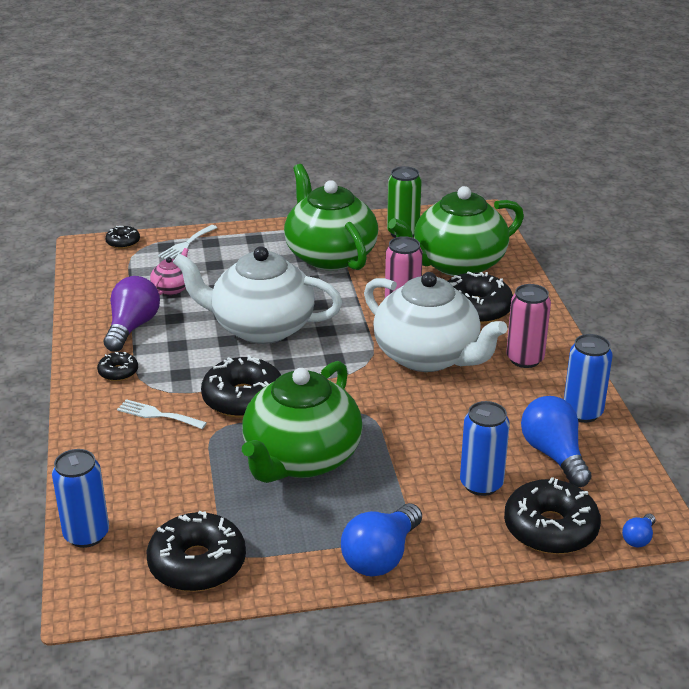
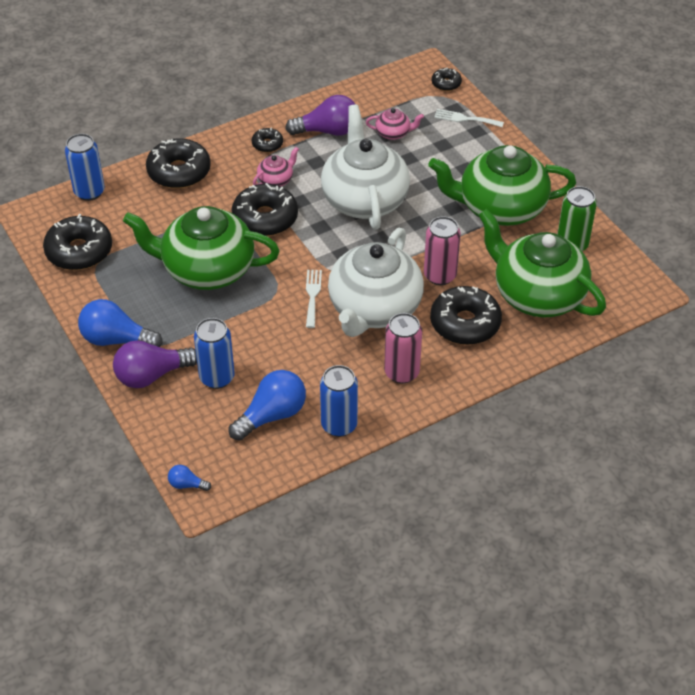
camera: 70 degrees right, 15 degrees up
white fork [117,399,207,429] -> white fork moved to [306,270,322,328]
green teapot [284,164,378,271] -> green teapot turned 135 degrees counterclockwise [428,145,576,226]
black donut [504,477,601,554] -> black donut moved to [146,138,211,189]
none -> purple light bulb [113,341,197,388]
none -> pink teapot [253,147,299,187]

